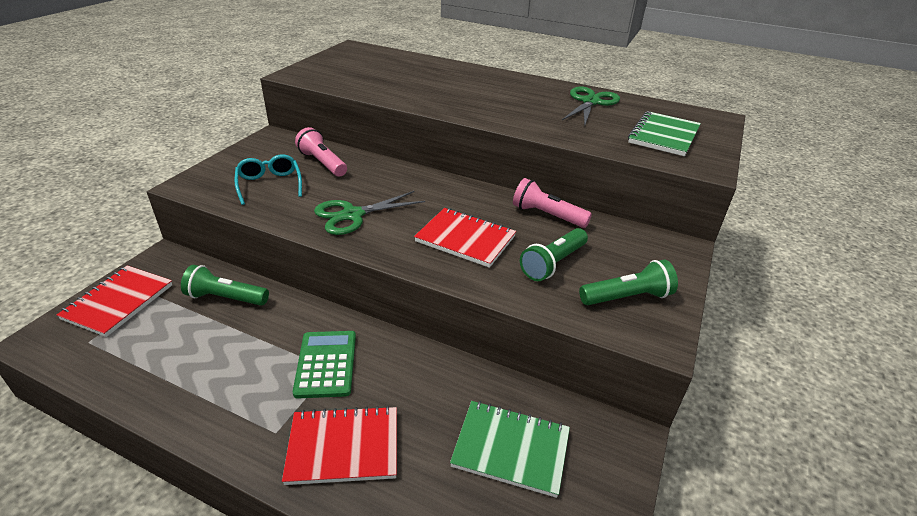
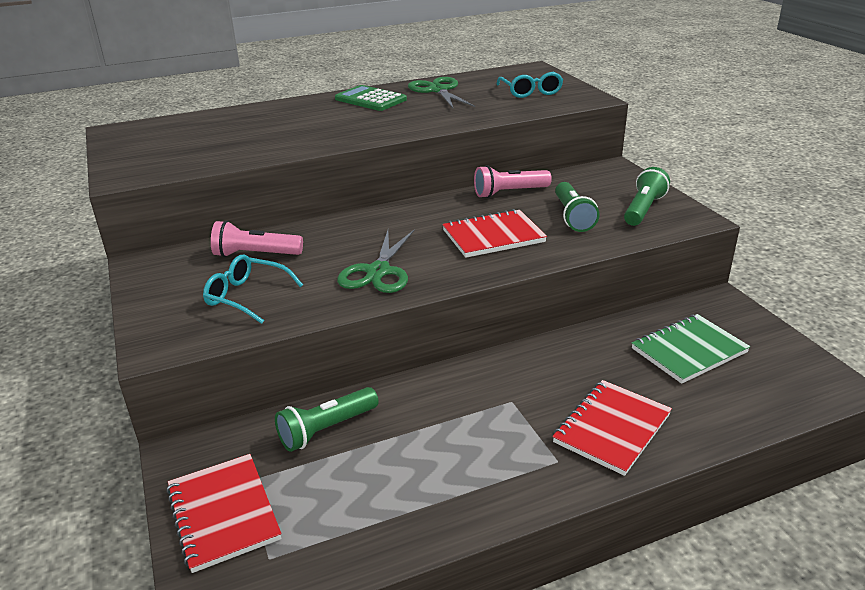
camera: 45 degrees left, 5 degrees down
green calculator [293,331,356,399] -> green calculator moved to [335,85,407,111]
green notebook [628,111,701,156] -> turquoise glasses [497,72,563,98]

